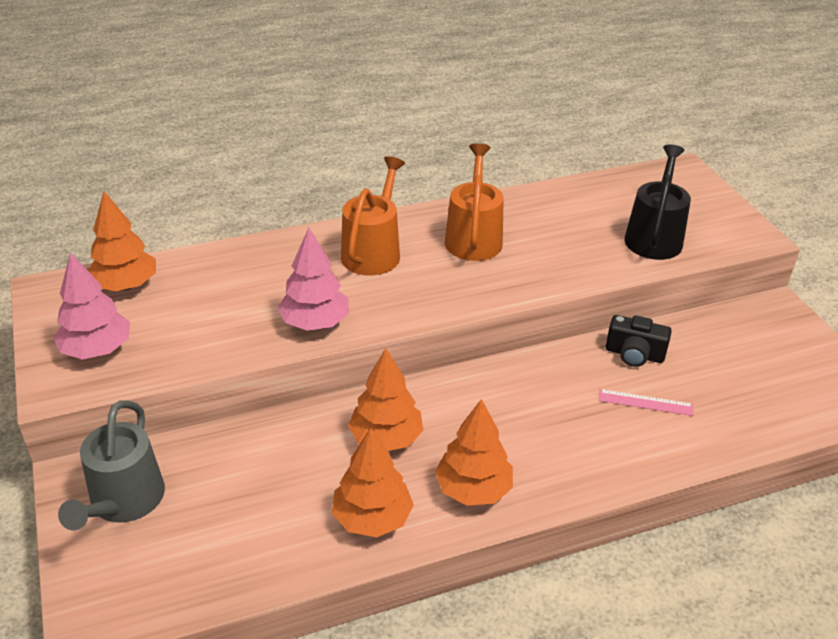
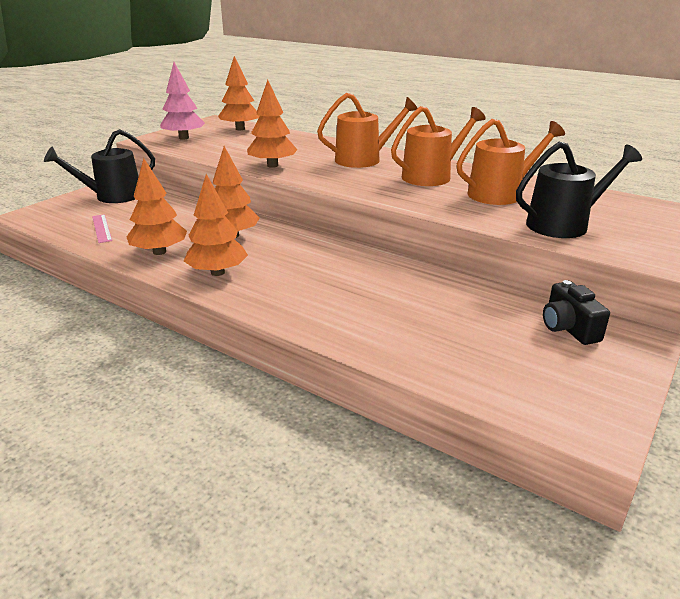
camera: 55 degrees right, 10 degrees down
grey watering can [58,401,165,530] -> black watering can [44,129,155,203]
pink tree [278,228,349,331] -> orange tree [247,80,298,168]
pink ruler [599,389,693,416] -> pink ruler moved to [92,214,112,243]
black camera [606,315,672,367] -> black camera moved to [543,280,610,345]
none -> orange watering can [457,119,565,205]

